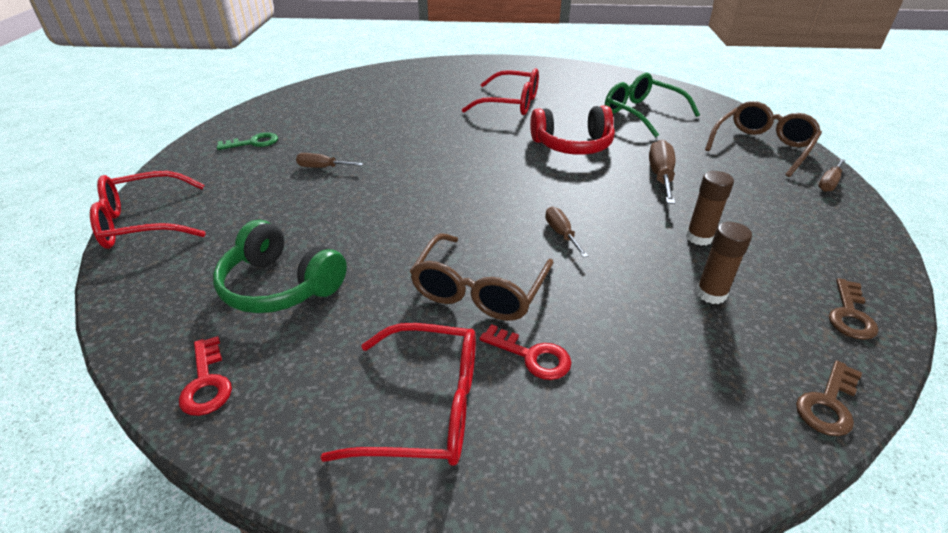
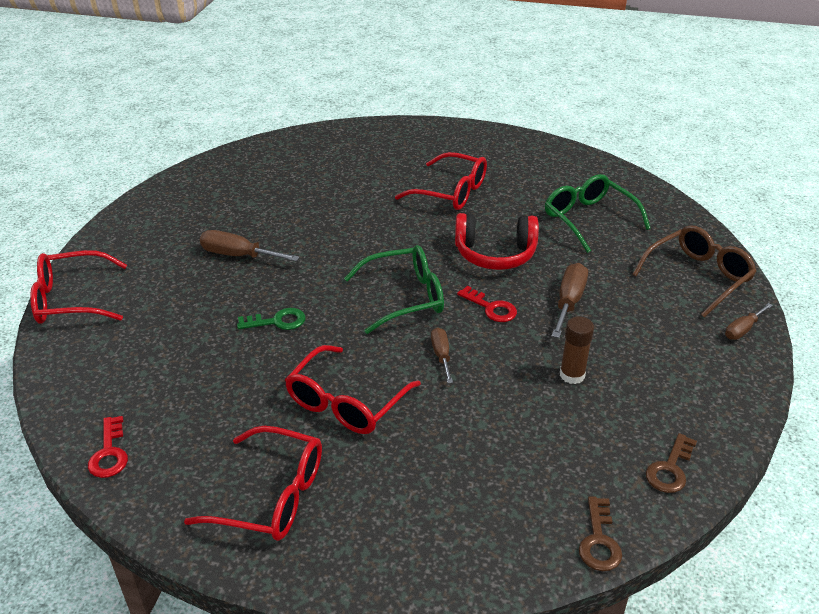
camera: 10 degrees right, 0 degrees up
green headphones [213,220,347,313] -> none
green key [217,132,278,150] -> green key moved to [237,308,306,330]
brown screwdriver [296,153,363,168] -> brown screwdriver [200,230,300,261], size x1.59
brown glasses [410,233,554,321] -> red glasses [285,345,421,434]
red key [479,324,571,380] -> red key moved to [457,286,517,322]
brown glue stick [696,222,752,304] -> none
brown key [796,360,862,436] -> brown key turned 45 degrees counterclockwise [579,496,622,571]
none -> green glasses [344,245,444,334]

